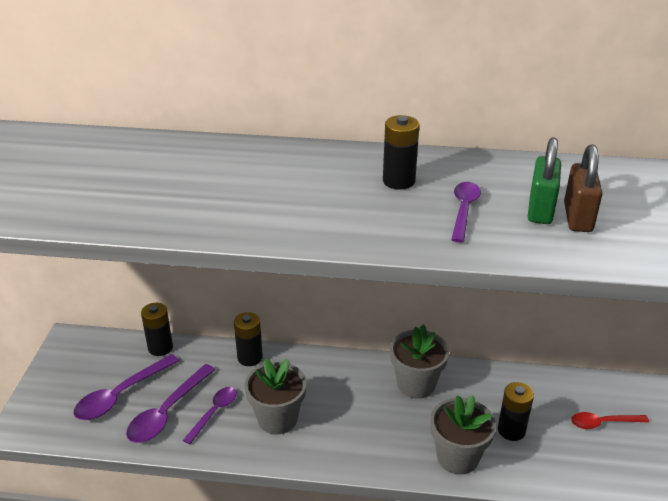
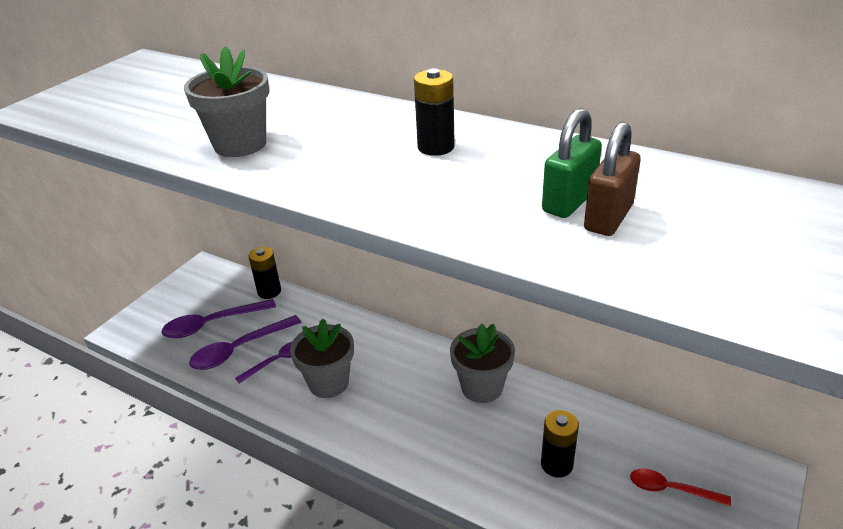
camera: 25 degrees right, 0 degrees up
black battery [234,312,263,366] -> none
grey flower pot [430,395,496,475] -> grey flower pot moved to [184,46,269,157]
purple spoon [451,182,481,243] -> none

